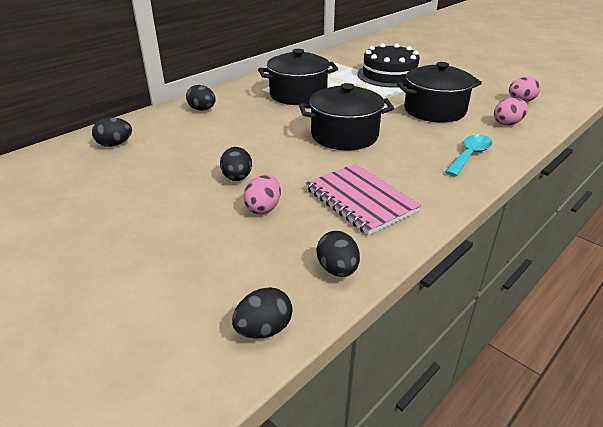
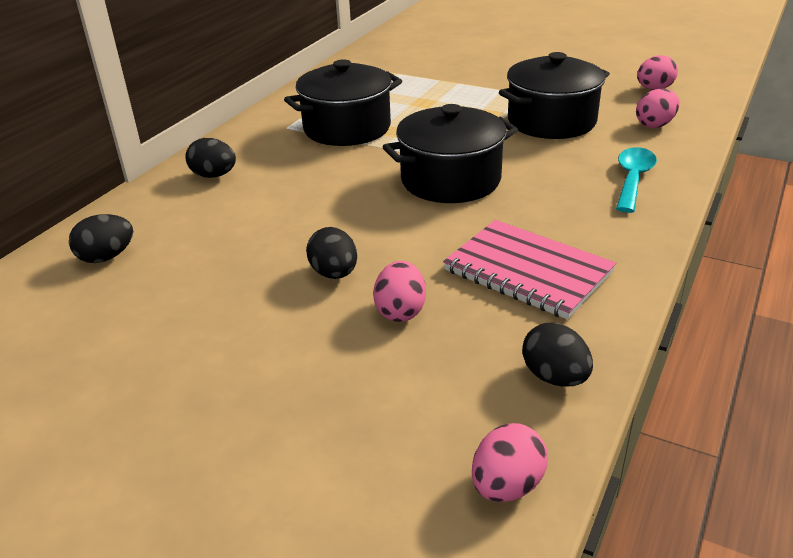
camera: 15 degrees left, 0 degrees up
black egg [232,287,293,338] -> pink egg [472,423,548,502]
black cake [357,43,420,88] -> none

